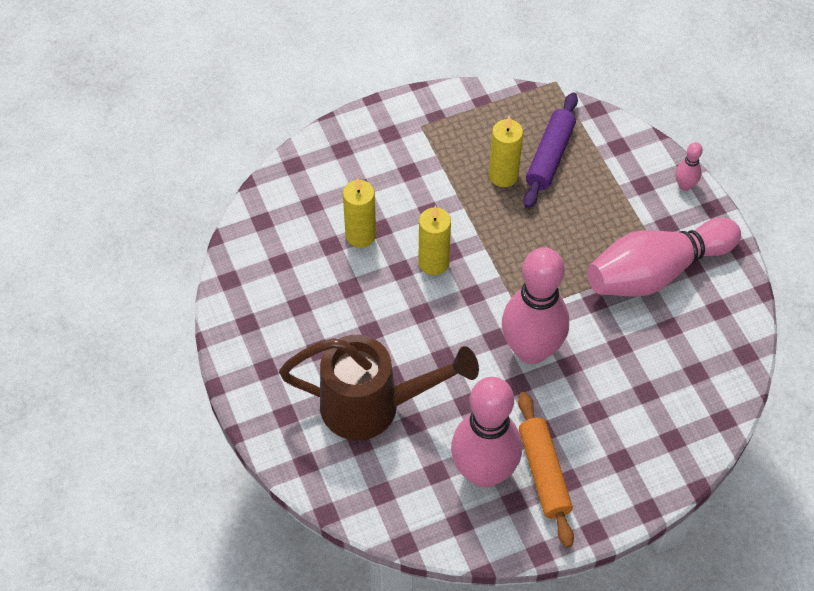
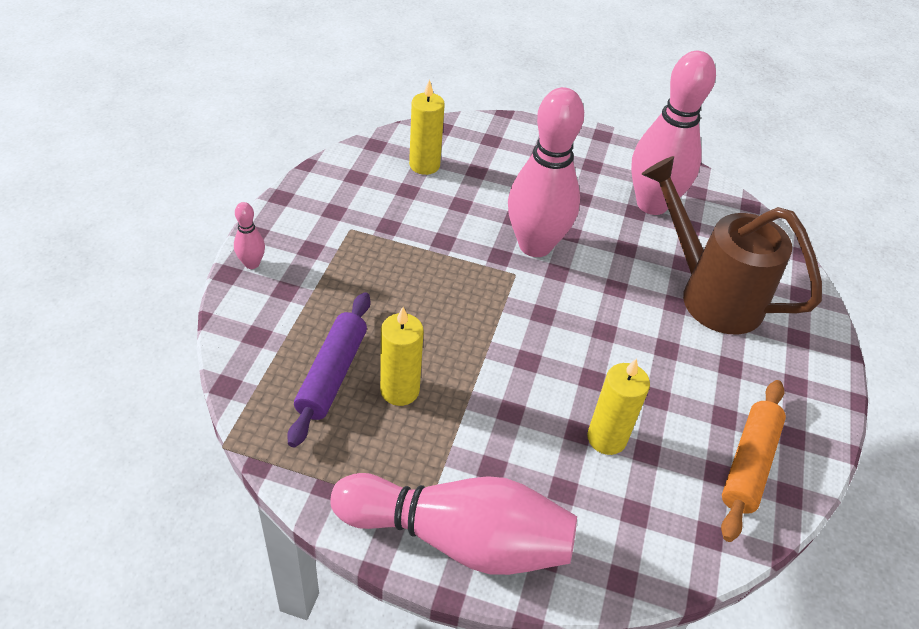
camera: 145 degrees left, 10 degrees down
yellow candle [418,206,451,275] -> yellow candle moved to [409,79,445,175]
orange rolling pin [518,392,574,548] -> orange rolling pin moved to [721,380,786,542]
purple rolling pin [523,92,578,209] -> purple rolling pin turned 45 degrees counterclockwise [287,292,370,447]
pink bowling pin [587,218,741,297] -> pink bowling pin moved to [330,473,577,575]

